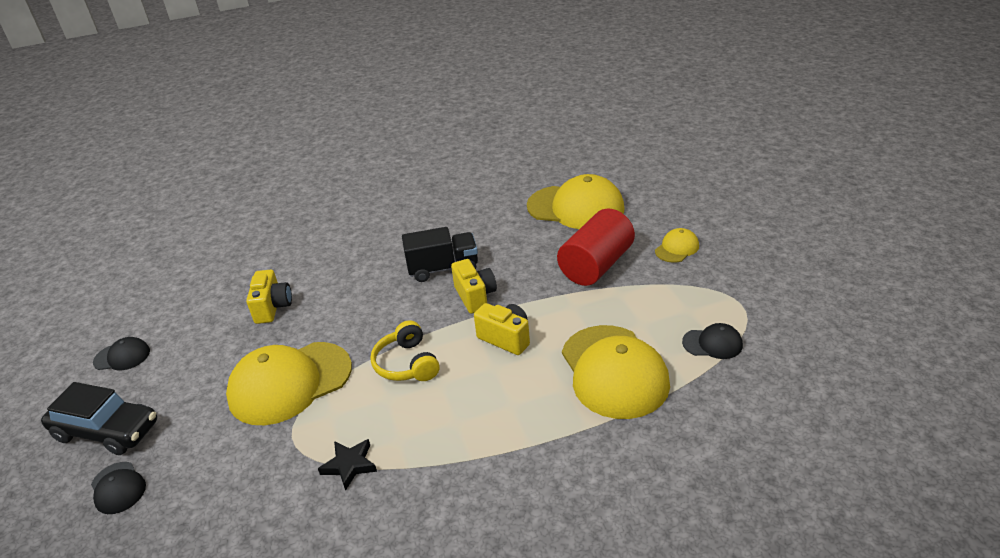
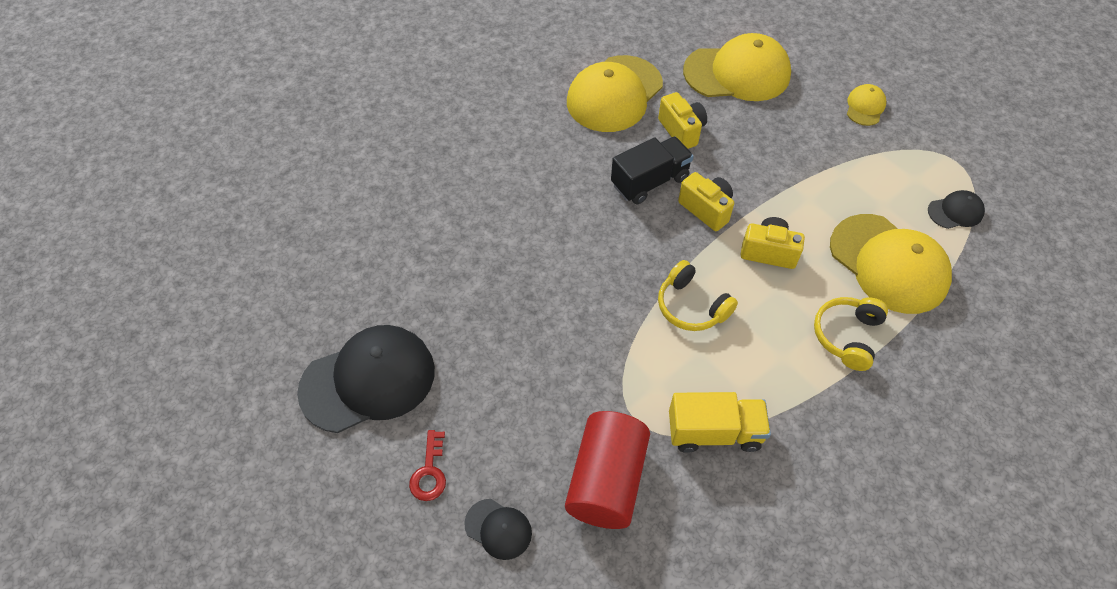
camera: 25 degrees left, 20 degrees up
black car [41,382,157,455] -> red key [409,430,446,501]
black cap [93,337,150,370] -> black cap [297,325,435,433], size x2.15
yellow cap [226,342,352,425] -> yellow cap moved to [567,55,663,132]
yellow camera [246,270,292,324] -> yellow camera moved to [658,92,707,149]
black star [318,439,377,491] -> yellow truck [669,392,771,453]
red cylinder [557,208,635,286] -> red cylinder moved to [565,411,650,529]
none -> yellow headphones [814,297,888,371]

